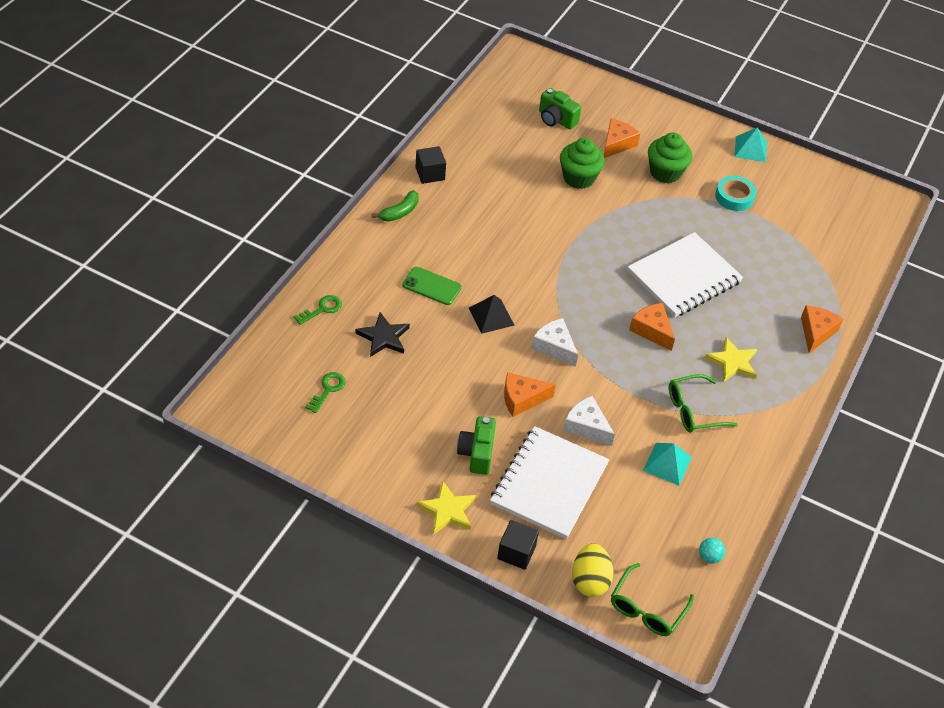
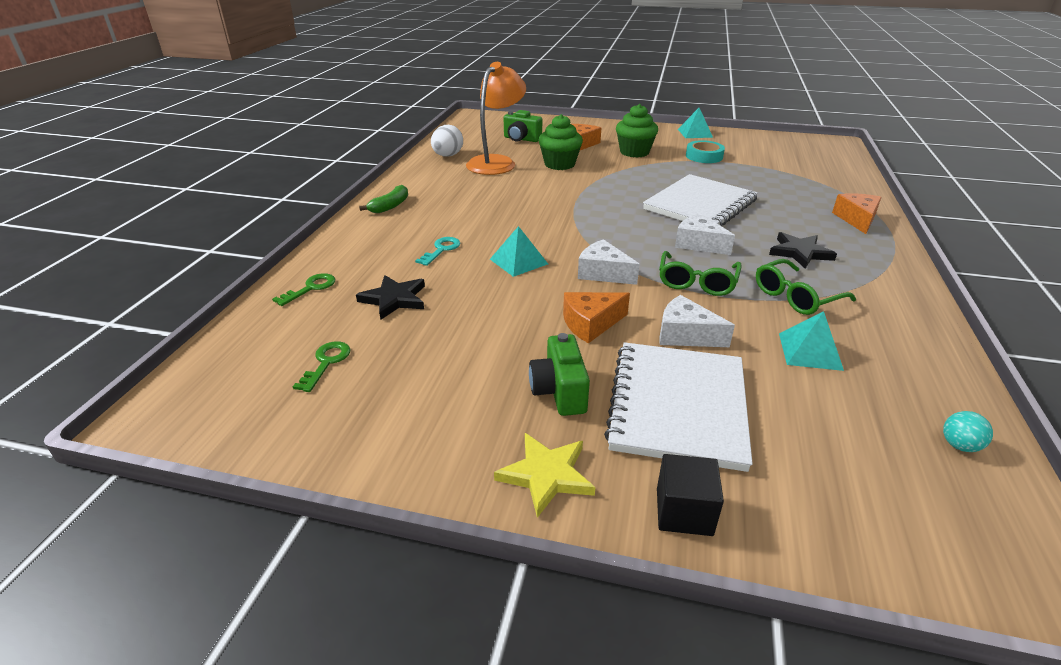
camera: 10 degrees left, 15 degrees down
green phone [402,267,462,305] -> turquoise key [415,237,460,266]
black cube [416,146,446,184] -> none
black pyramid [469,295,514,334] -> turquoise pyramid [490,226,548,277]
yellow egg [572,543,613,597] -> none
green glasses [611,563,694,636] -> green glasses moved to [659,251,742,296]
orange cheese [629,303,675,351] -> white cheese [675,213,735,255]
yellow star [705,337,757,382] -> black star [769,232,837,269]
none -> white egg [431,125,463,157]
none -> orange lamp [466,62,526,175]

